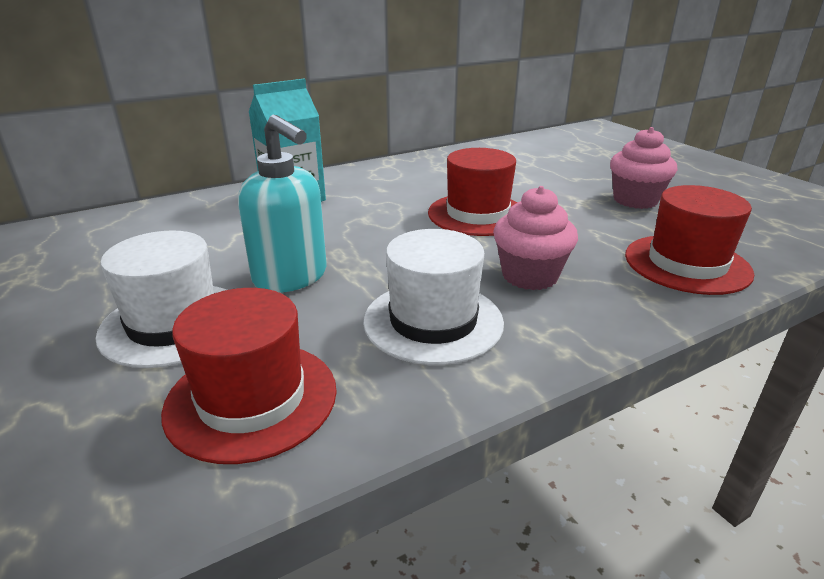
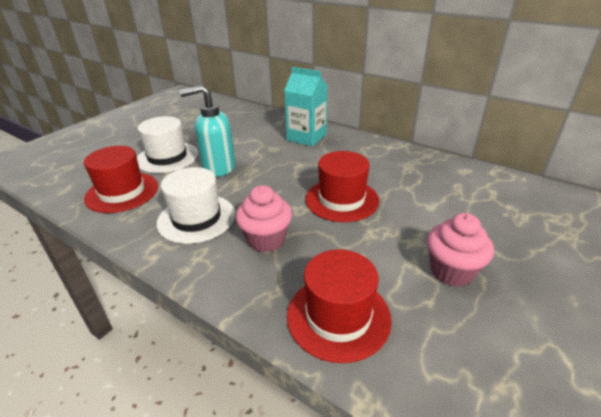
camera: 65 degrees right, 5 degrees up
turquoise soap dispenser [238,115,327,293] -> turquoise soap dispenser turned 60 degrees clockwise [179,85,235,177]

